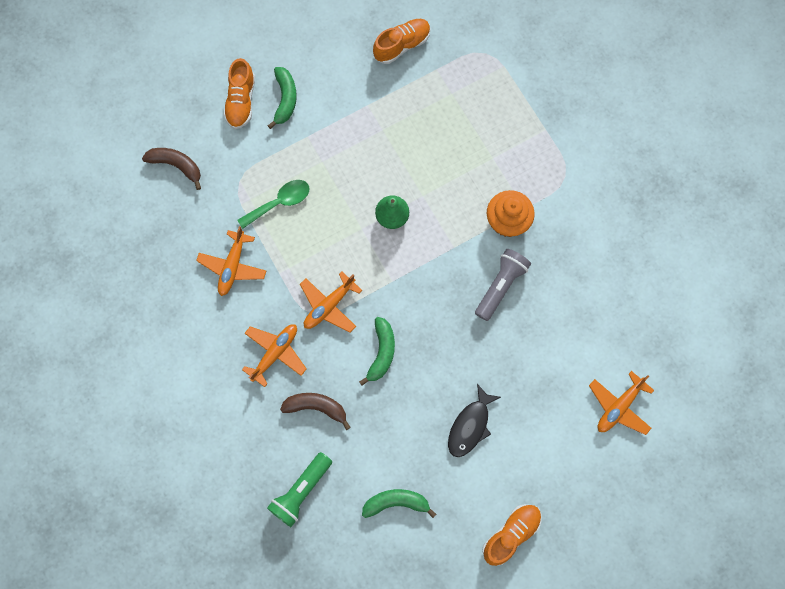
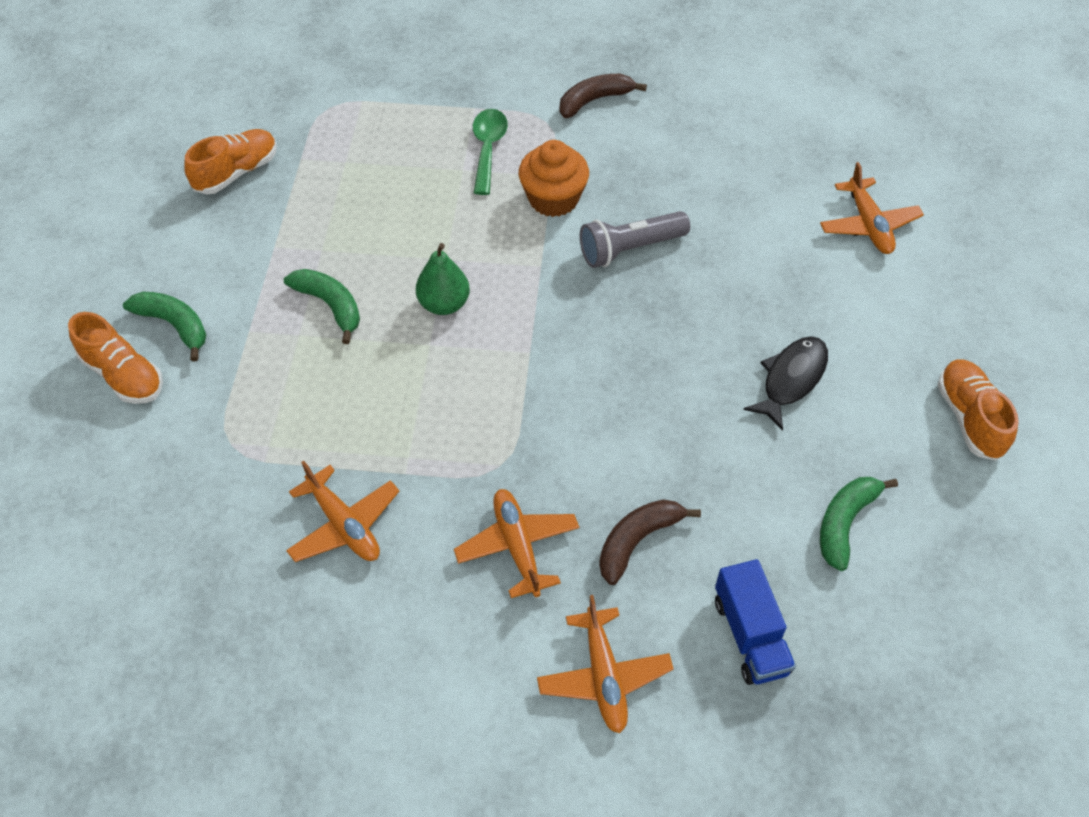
camera: 55 degrees left, 20 degrees down
brown banana [142,148,201,190] -> brown banana moved to [560,74,647,118]
green spoon [237,180,309,229] -> green spoon moved to [473,109,508,195]
green flashlight [267,452,332,527] -> blue truck [715,559,796,685]
orange plane [300,271,362,333] -> orange plane moved to [537,595,673,734]
green banana [359,317,395,386] -> green banana moved to [284,269,360,344]
orange shoe [373,19,431,64] -> orange shoe turned 45 degrees clockwise [184,129,277,194]
black fish [448,384,501,457] -> black fish turned 120 degrees counterclockwise [744,336,828,431]
grey flashlight [475,249,531,321] -> grey flashlight turned 90 degrees counterclockwise [580,211,690,268]

